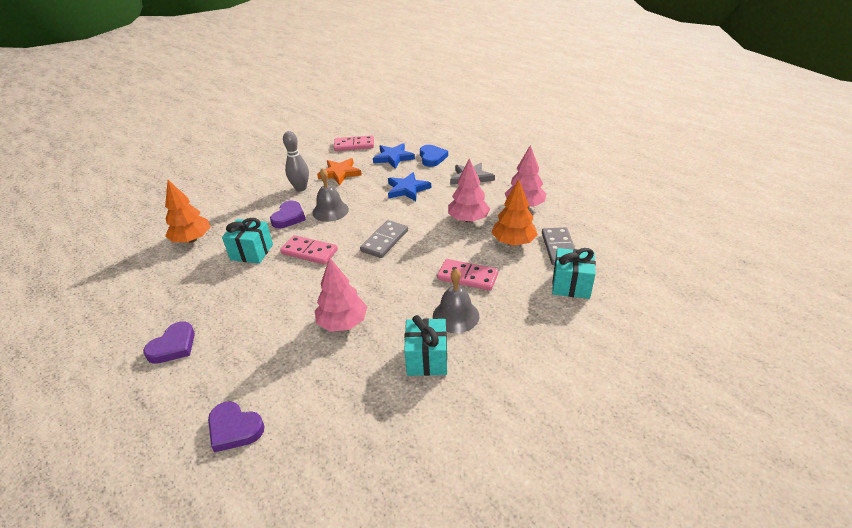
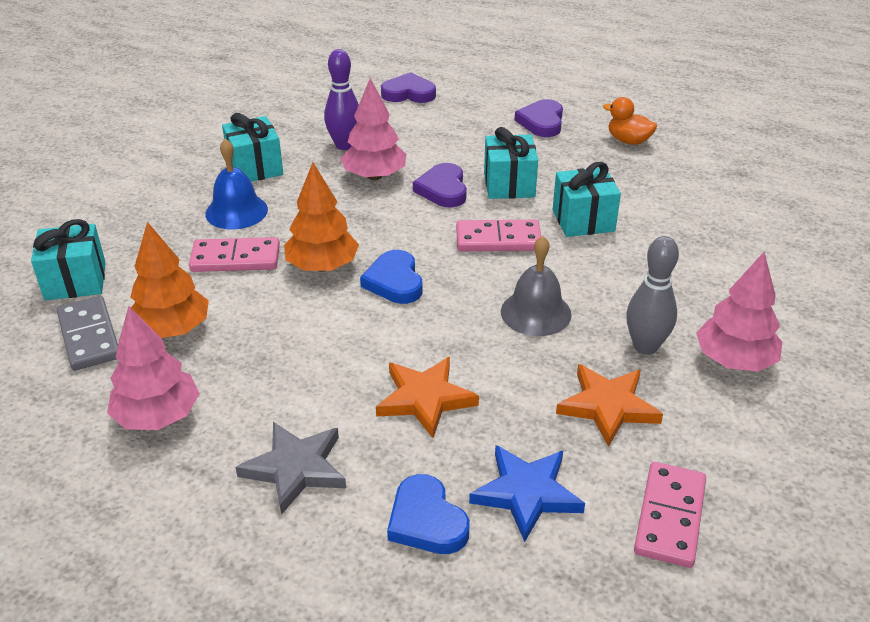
camera: 155 degrees right, 0 degrees up
orange tree [165,180,210,243] -> orange tree moved to [284,163,359,272]
purple heart [270,201,306,228] -> purple heart moved to [413,163,467,207]
pink domino [334,135,374,151] -> pink domino turned 45 degrees counterclockwise [634,462,706,568]
grey domino [360,220,408,258] -> blue heart [360,250,422,304]
blue star [388,172,431,201] -> orange star [376,357,479,438]
grey bell [433,268,479,333] -> blue bell [205,139,268,230]
pink tree [448,159,490,222] -> pink tree moved to [696,252,782,372]
none -> purple bowling pin [324,49,359,150]
none -> turquoise gift [484,127,538,199]
none -> orange duck [603,97,657,145]

